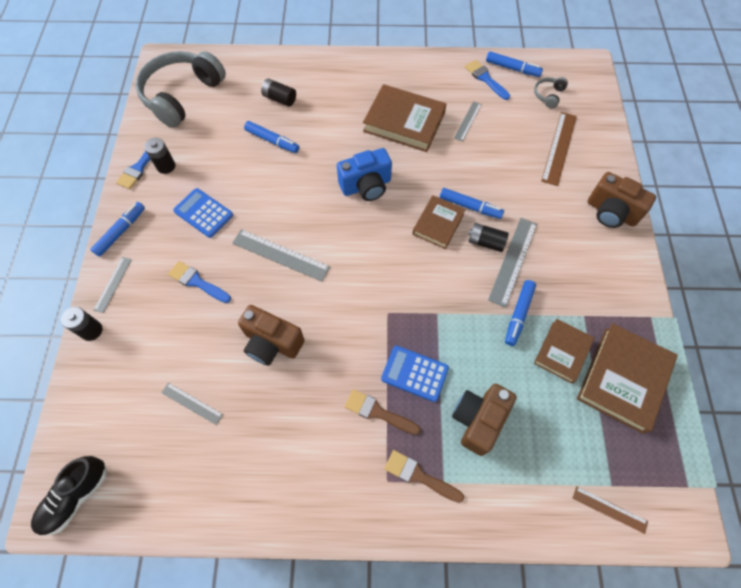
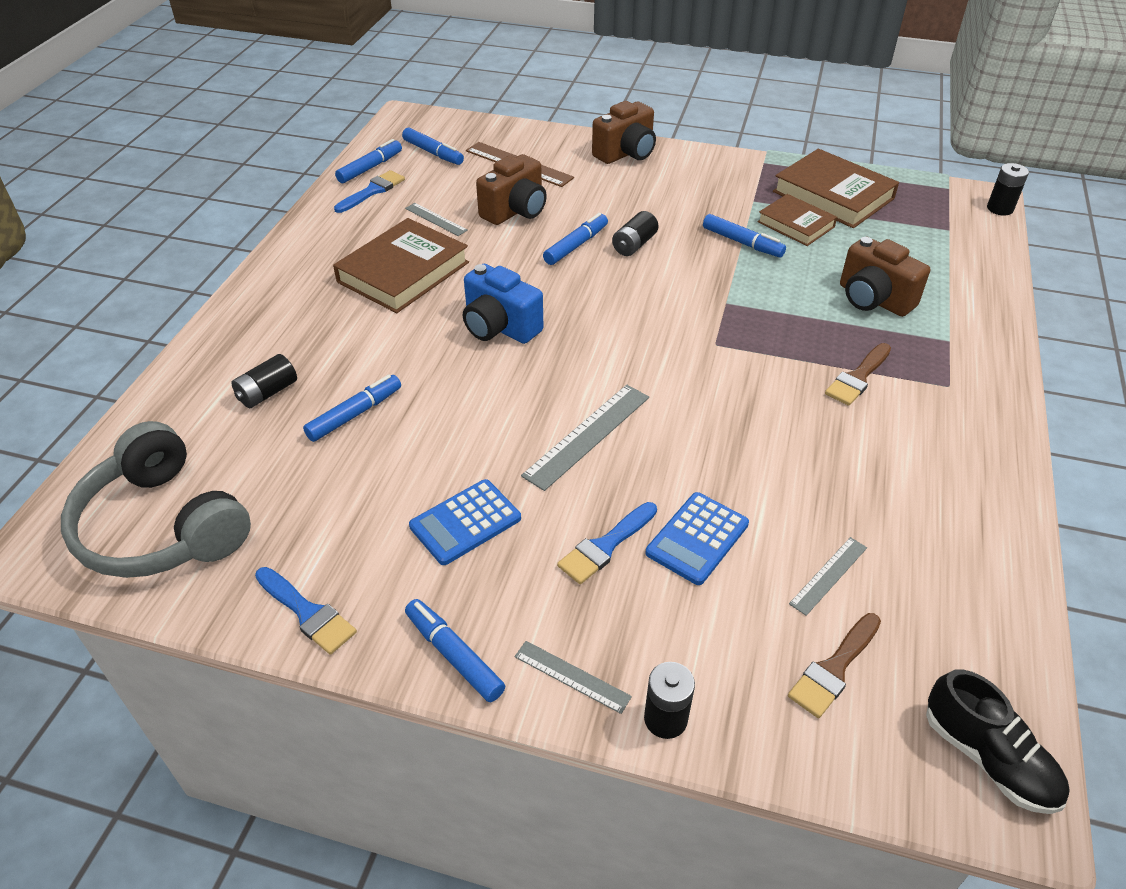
camera: 75 degrees left, 20 degrees down
black battery [144,138,175,174] -> black battery moved to [987,163,1029,216]
brown camera [238,305,305,366] -> brown camera moved to [476,154,547,225]
blue camera [337,148,392,201] -> blue camera turned 135 degrees clockwise [463,264,543,344]
blue calculator [381,346,449,402] -> blue calculator moved to [646,492,749,585]
brown brush [384,450,464,503] -> brown brush moved to [788,613,881,718]
brown book [412,195,466,249] -> none
blue brush [465,60,510,100] -> blue brush turned 150 degrees clockwise [334,170,405,213]
grey ruler [488,218,537,308] -> none
grey headphones [534,77,568,108] -> blue marker [402,128,464,165]
brown ruler [573,486,648,534] -> none

